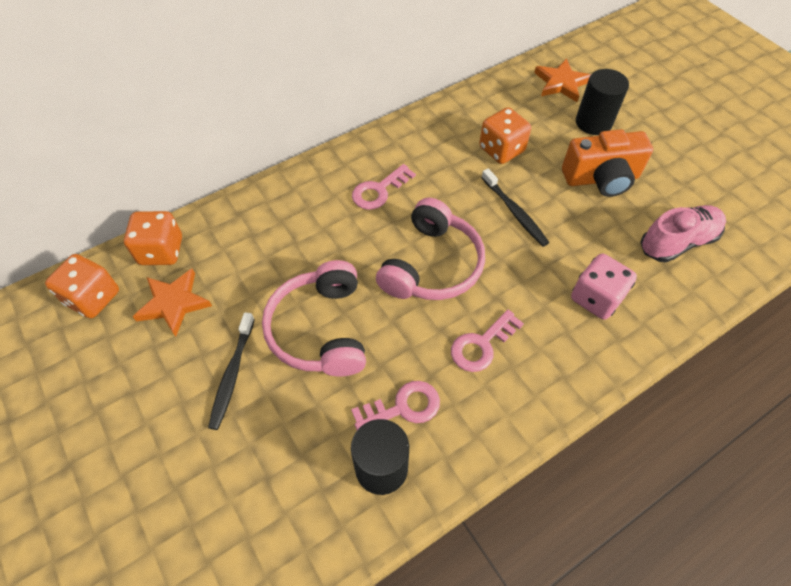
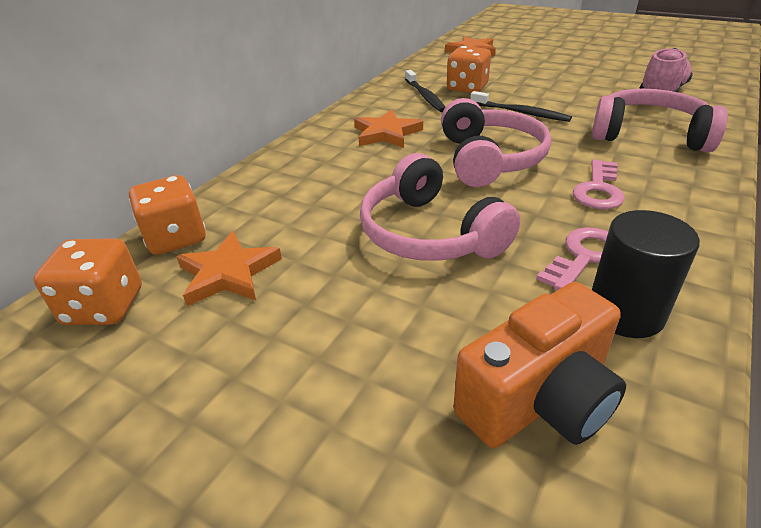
camera: 25 degrees left, 20 degrees down
black toothbrush [208,312,255,430] -> black toothbrush moved to [405,70,445,112]
pink key [352,164,416,210] -> orange star [354,109,423,148]
orange camera [562,129,653,197] -> orange camera moved to [454,282,626,448]
pink dice [571,254,637,320] -> pink headphones [592,89,728,152]
black cylinder [576,69,629,135] -> none

